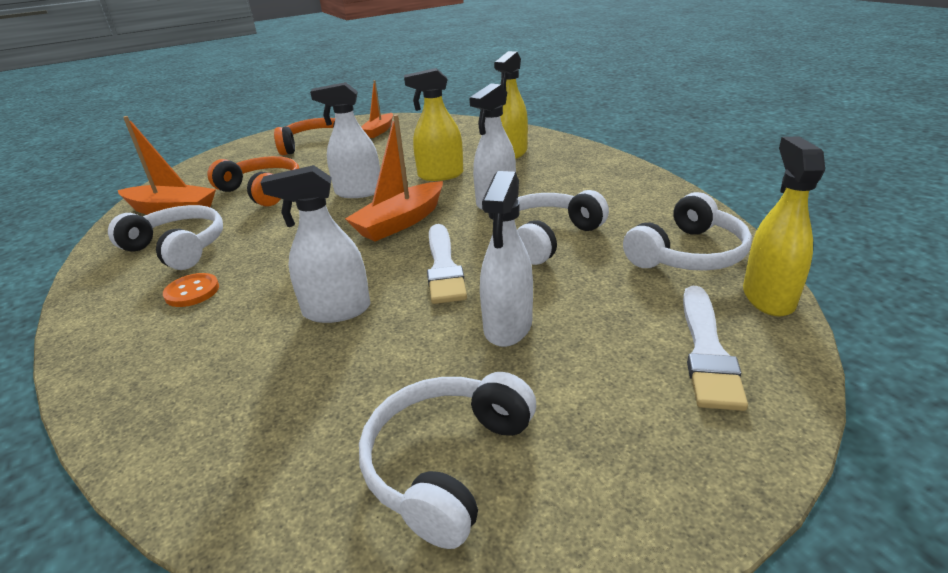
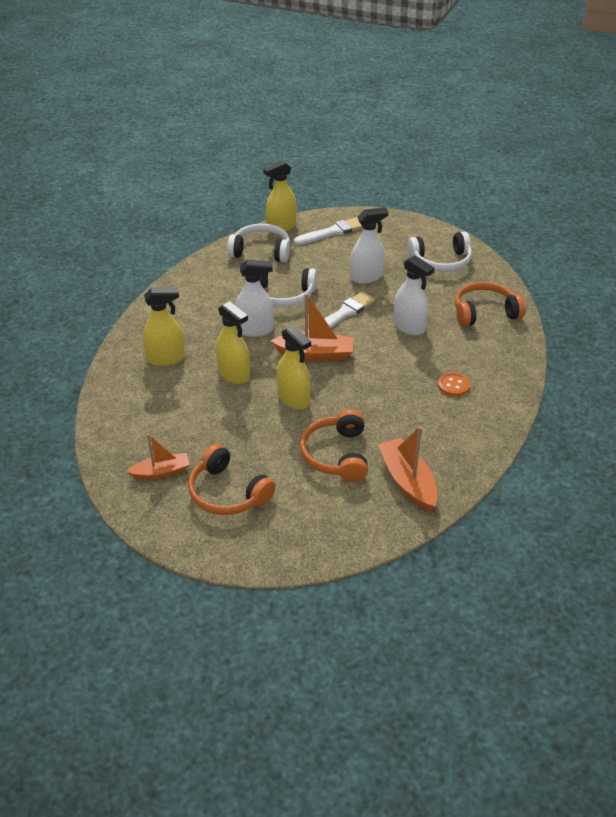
camera: 130 degrees left, 10 degrees up
white headphones [108,205,223,270] -> none
white spray bottle [310,82,380,198] -> yellow spray bottle [277,325,311,410]
none -> orange headphones [455,282,526,327]

